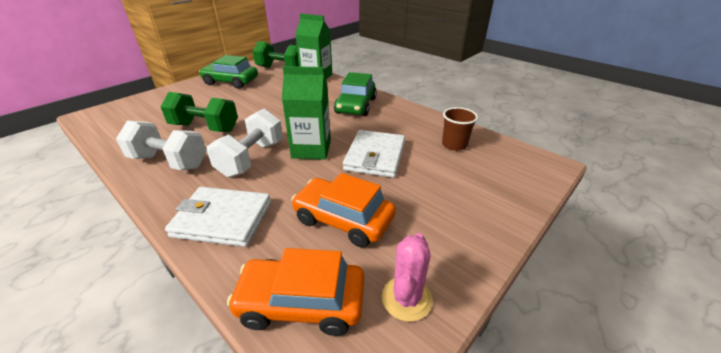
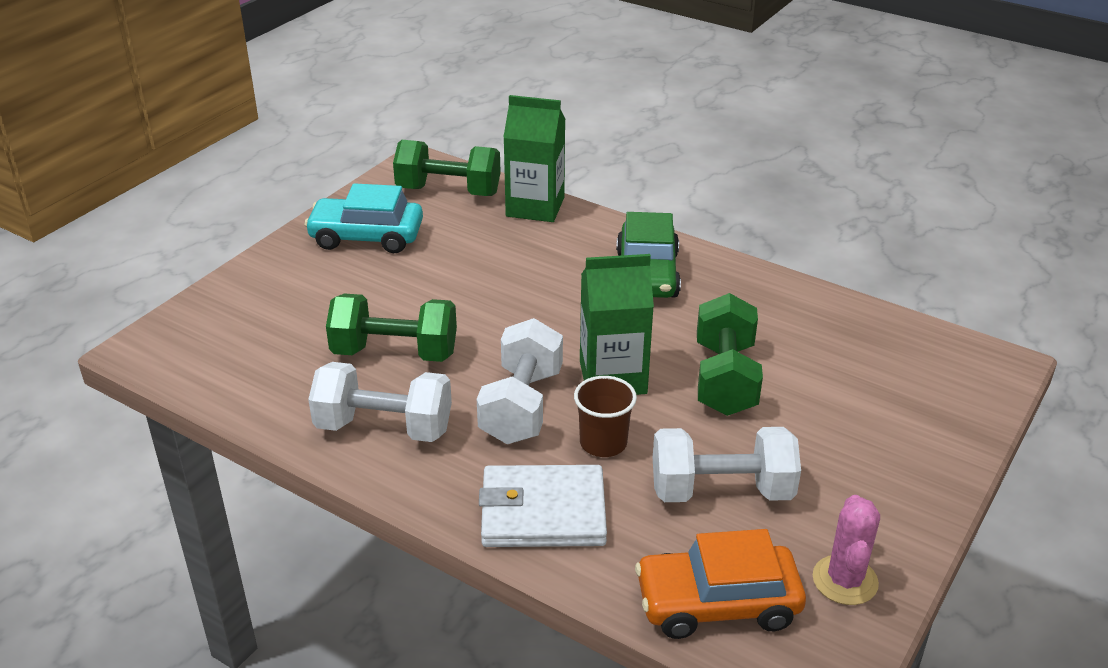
camera: 10 degrees left, 0 degrees up
green car [199,55,258,89] -> turquoise car [304,183,423,253]
orange car [291,173,396,248] -> white dumbbell [653,427,801,502]
white wallet [343,130,405,178] -> green dumbbell [697,293,763,416]
brown cup [442,107,478,151] -> brown cup moved to [574,376,637,457]

